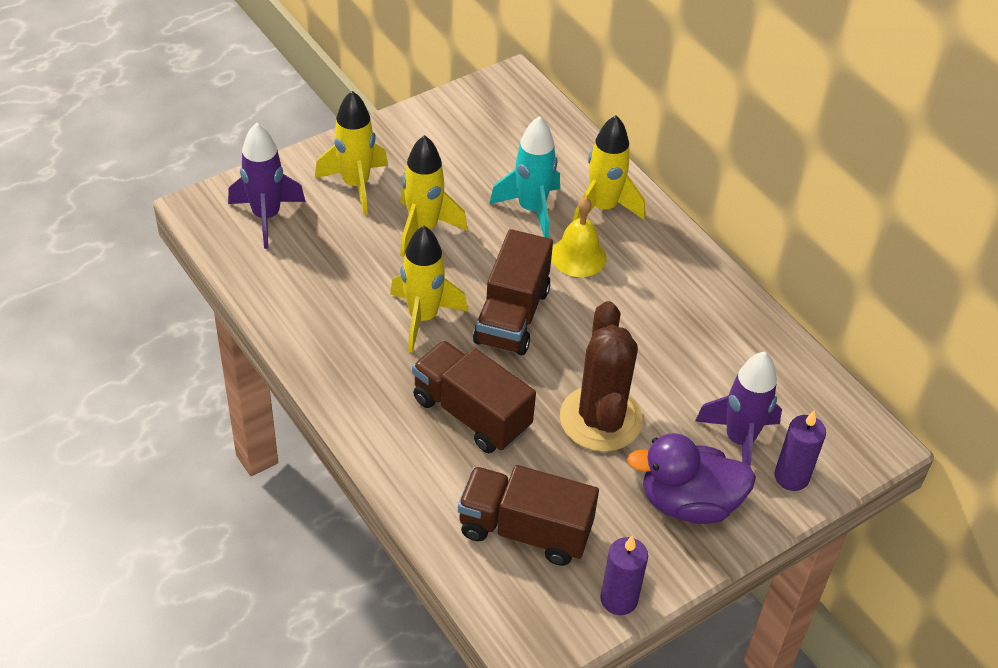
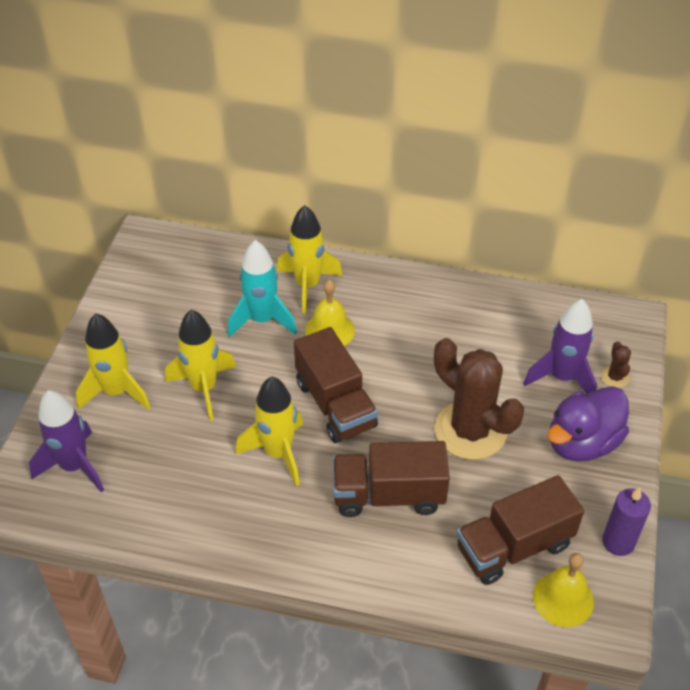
camera: 40 degrees left, 0 degrees up
purple candle [774,410,826,491] -> brown cactus [601,341,631,388]
none -> yellow bell [533,553,594,627]

